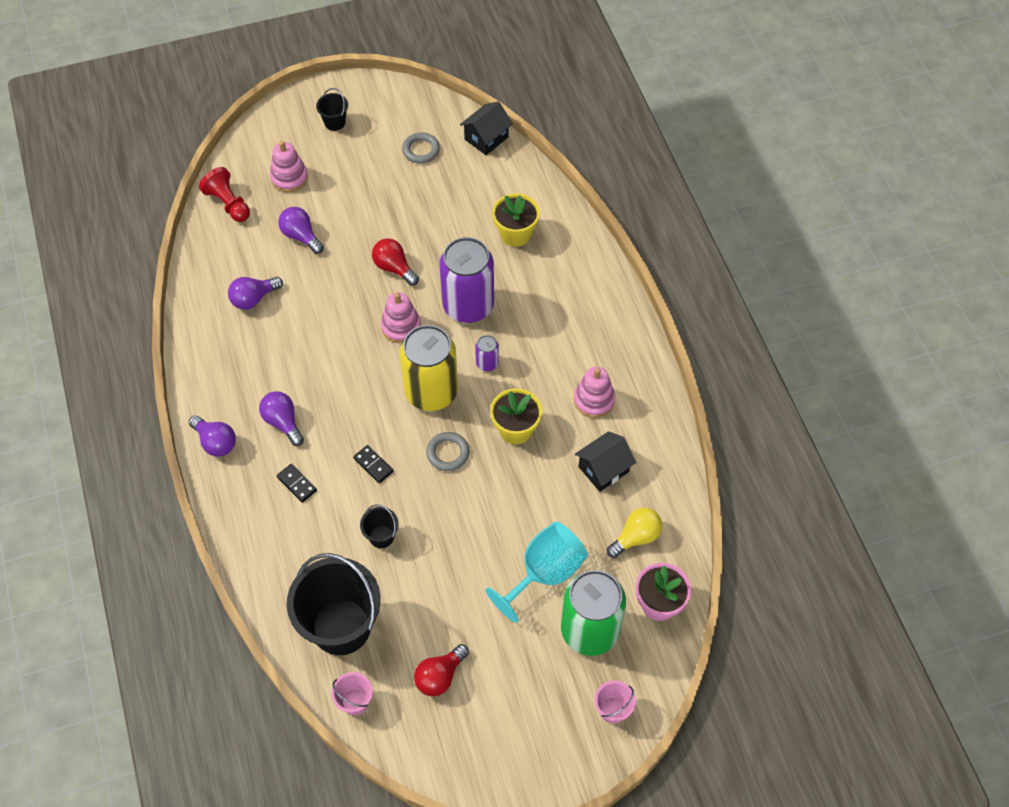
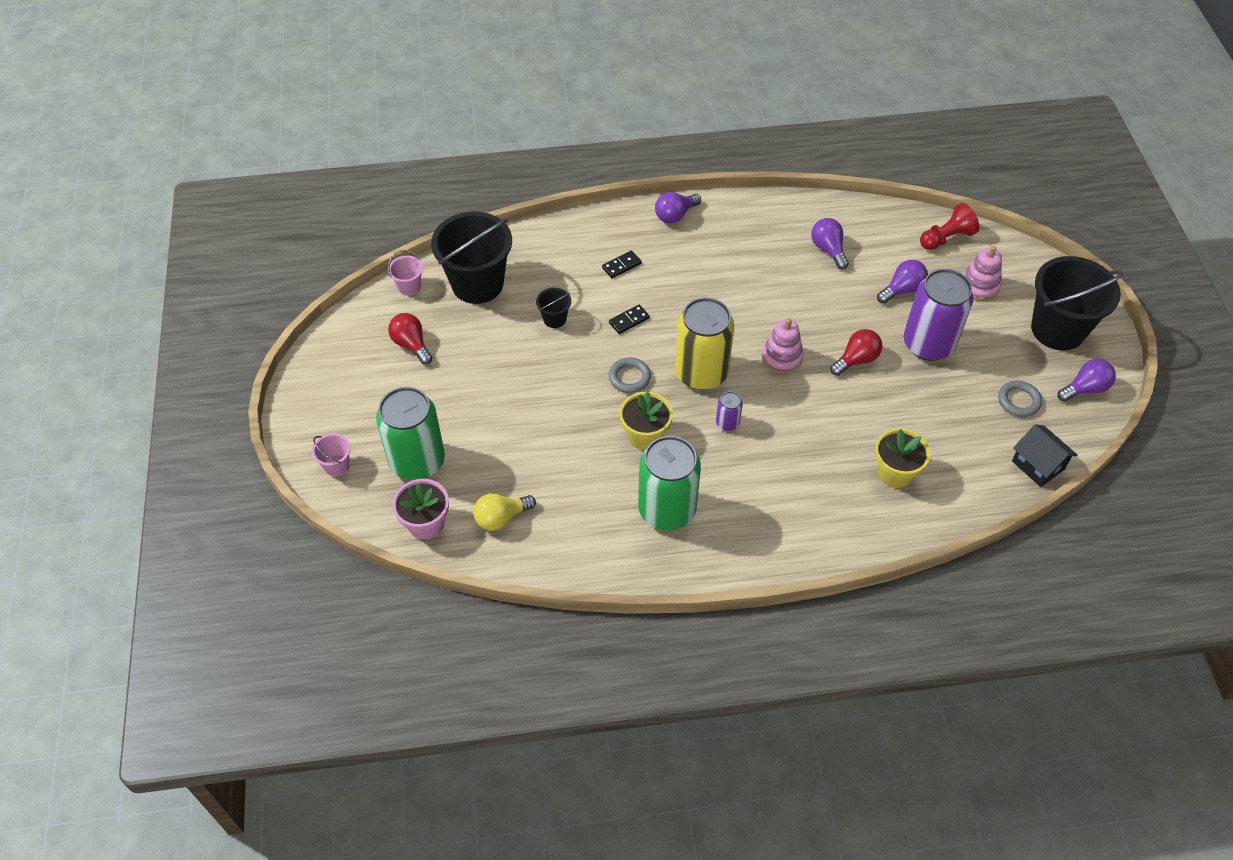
camera: 100 degrees right, 5 degrees down
purple light bulb [259,391,304,446] -> purple light bulb moved to [1057,359,1116,402]
black bucket [316,88,348,131] -> black bucket [1031,256,1123,350], size x2.28
purple can [440,237,494,323] -> purple can moved to [904,269,974,361]
turquoise goblet [486,522,588,623] -> none
pink stacking toy [574,367,615,418] -> green can [638,436,701,531]
black house [575,431,636,492] -> none
yellow light bulb [607,508,662,558] -> yellow light bulb turned 90 degrees clockwise [473,493,536,531]

